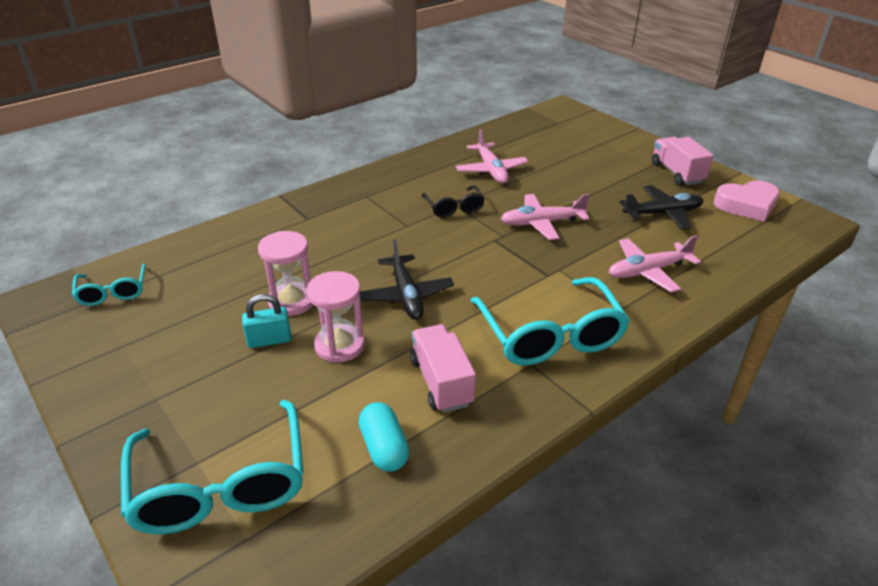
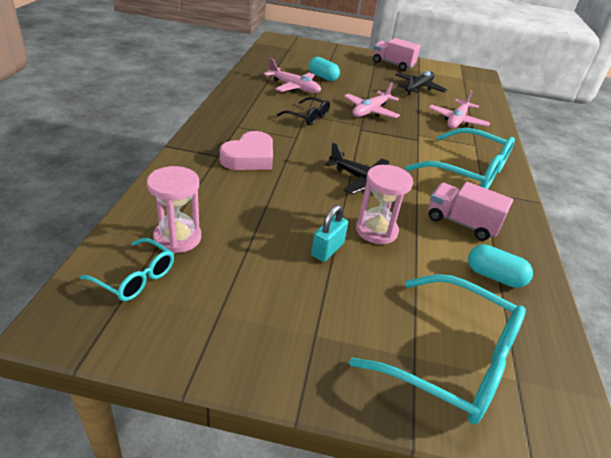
camera: 45 degrees left, 0 degrees up
pink hourglass [258,231,313,316] -> pink hourglass moved to [147,166,201,253]
pink heart [714,181,780,222] -> pink heart moved to [220,131,273,170]
none -> turquoise capsule [309,57,340,81]

